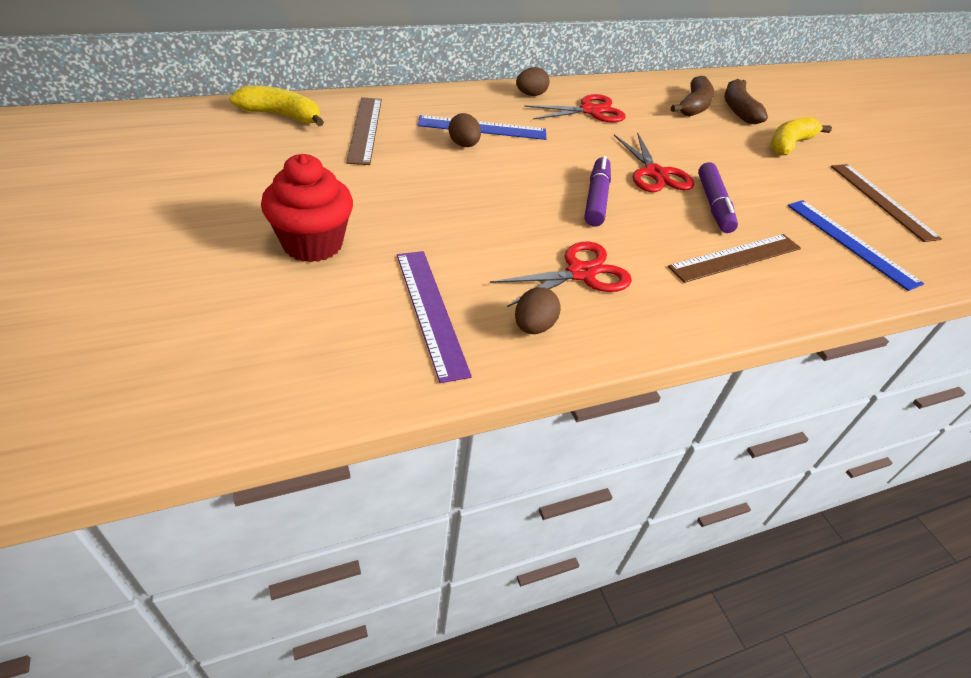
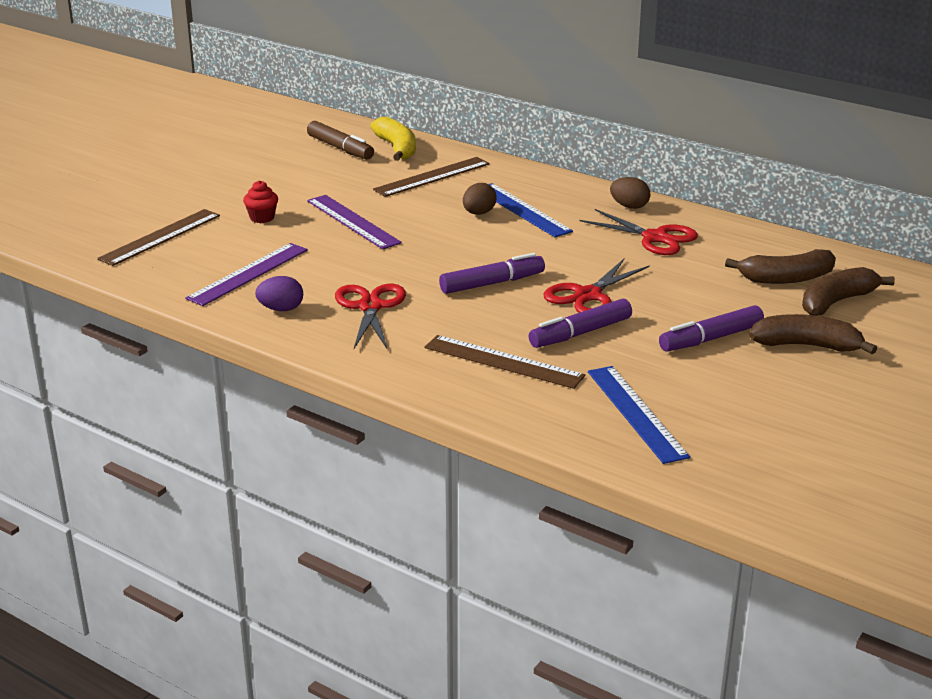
camera: 60 degrees right, 15 degrees down
red cupcake [261,154,353,262] -> red cupcake [243,180,278,223], size x0.51
red scissors [490,242,632,307] -> red scissors turned 120 degrees counterclockwise [335,284,406,350]
brown egg [515,287,561,334] -> purple egg [255,276,303,311]
yellow banana [771,117,832,155] -> brown banana [749,314,877,354]
blue ruler [787,200,924,291] -> blue ruler turned 45 degrees counterclockwise [588,366,690,464]
brown ruler [831,164,942,242] -> brown ruler moved to [97,209,220,266]
none -> brown marker [307,121,374,160]
none -> purple ruler [307,195,402,249]
none -> purple marker [659,305,764,352]

